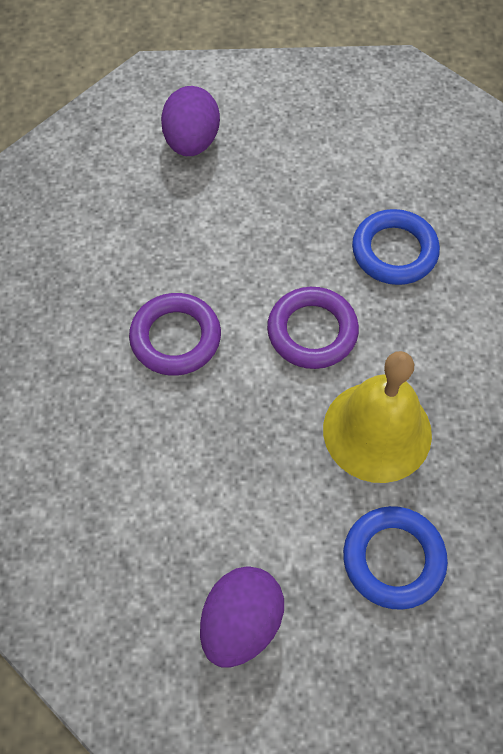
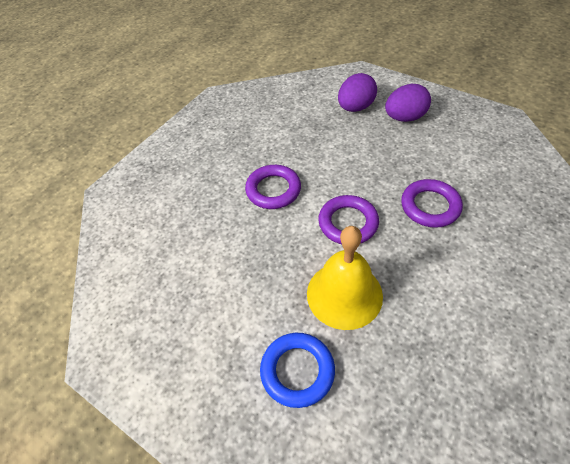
camera: 40 degrees right, 10 degrees down
purple egg [200,566,284,667] -> purple egg moved to [385,84,431,122]
blue ring [352,209,440,285] -> purple ring [401,179,463,228]

